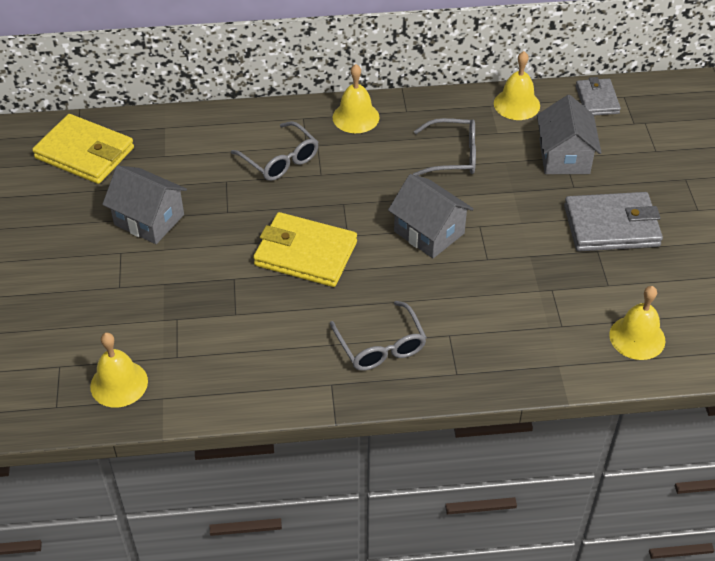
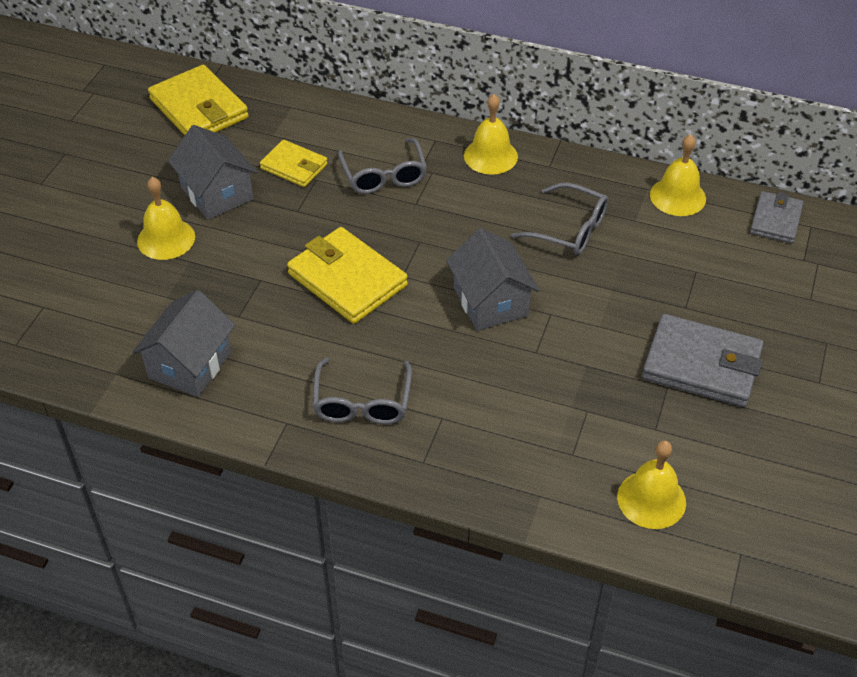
camera: 25 degrees right, 0 degrees up
yellow bell [90,333,148,408] -> yellow bell moved to [137,177,195,260]
grey house [537,95,602,174] -> grey house moved to [132,290,235,397]
none -> yellow wallet [260,140,328,187]

